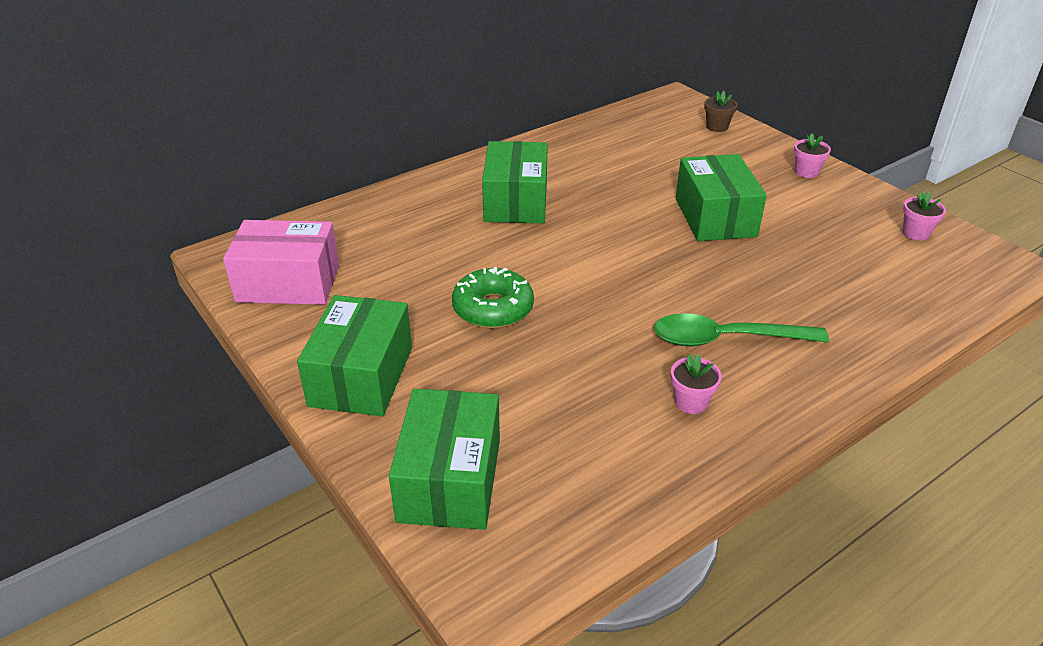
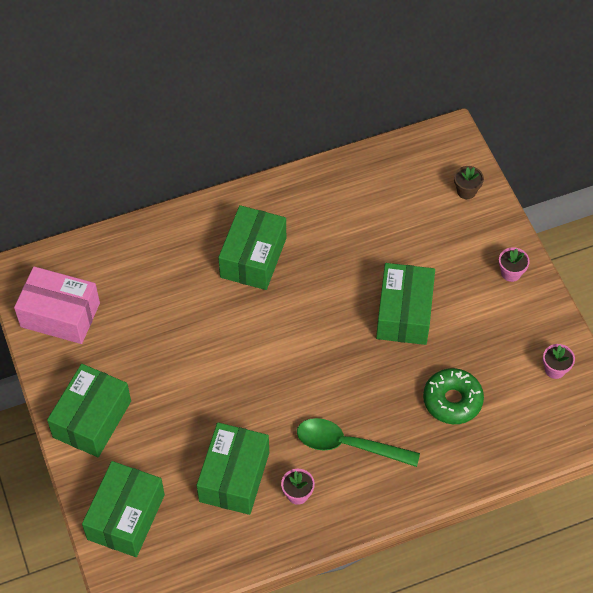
camera: 15 degrees right, 20 degrees up
green donut [452,267,534,329] -> green donut moved to [423,368,484,424]
none -> green box [197,422,269,515]

